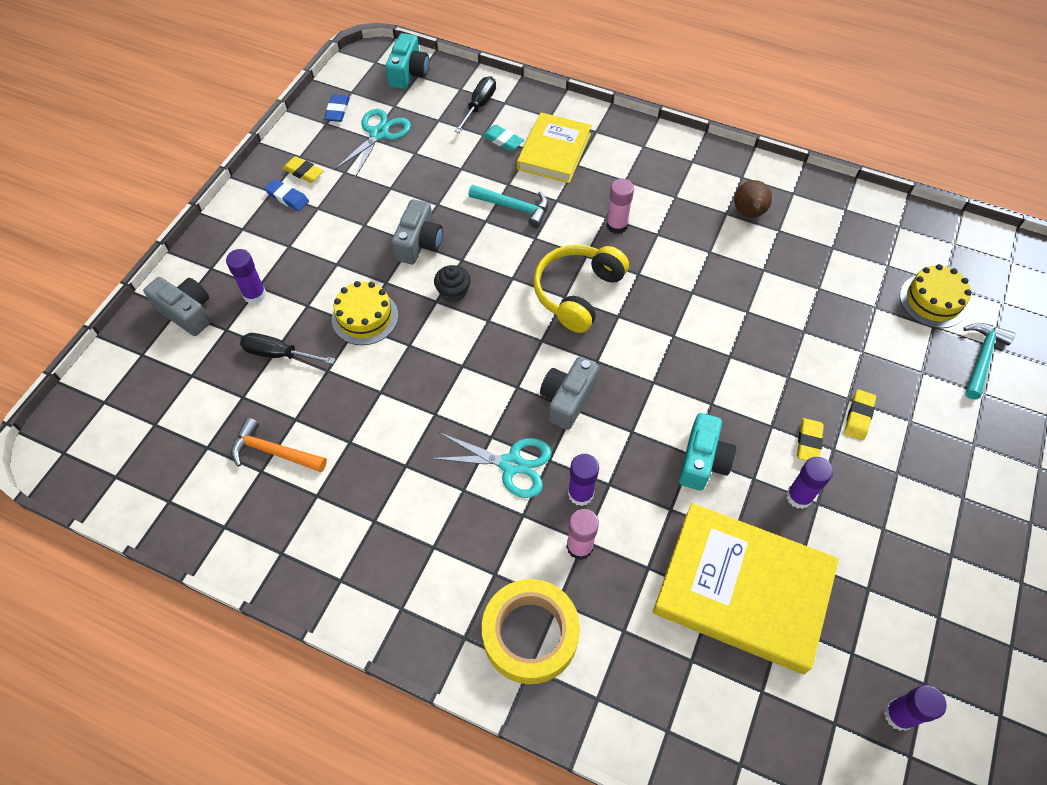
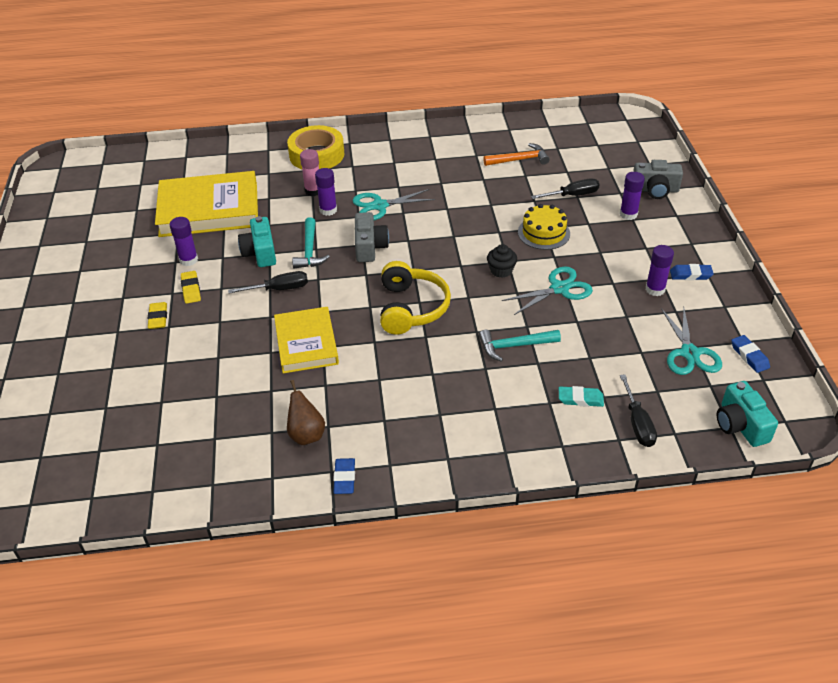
camera: 150 degrees right, 15 degrees down
yellow eraser [282,156,324,183] -> none
grey camera [391,199,443,264] -> turquoise scissors [502,266,593,315]
yellow book [517,113,592,183] -> yellow book moved to [274,307,339,373]
pink glue stick [606,179,634,234] -> none
purple glue stick [884,685,947,731] -> purple glue stick moved to [646,245,674,296]
yellow cake [900,264,972,328] -> none
turquoise hammer [963,323,1015,400] -> turquoise hammer moved to [292,217,330,268]
none -> black screwdriver [228,271,308,293]
none -> blue eraser [333,458,355,494]

